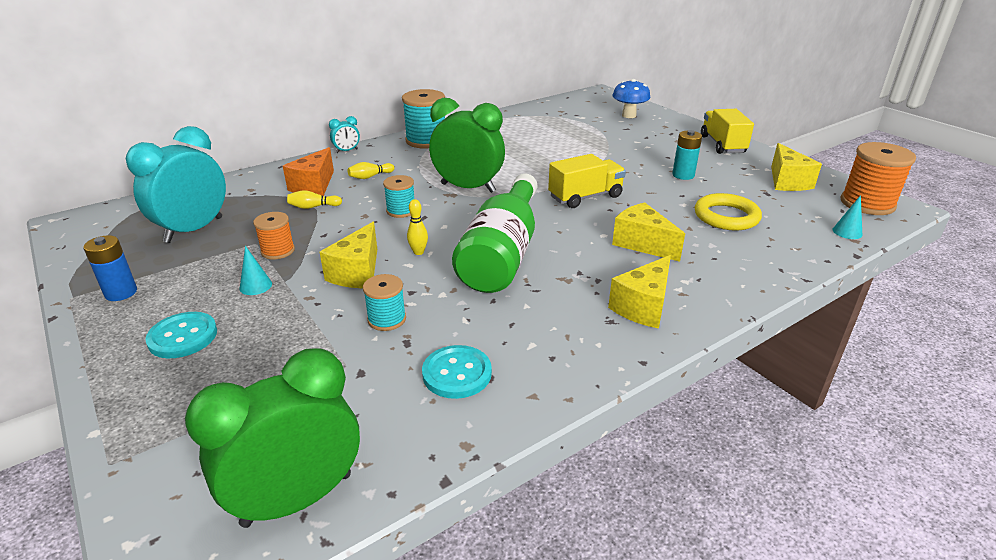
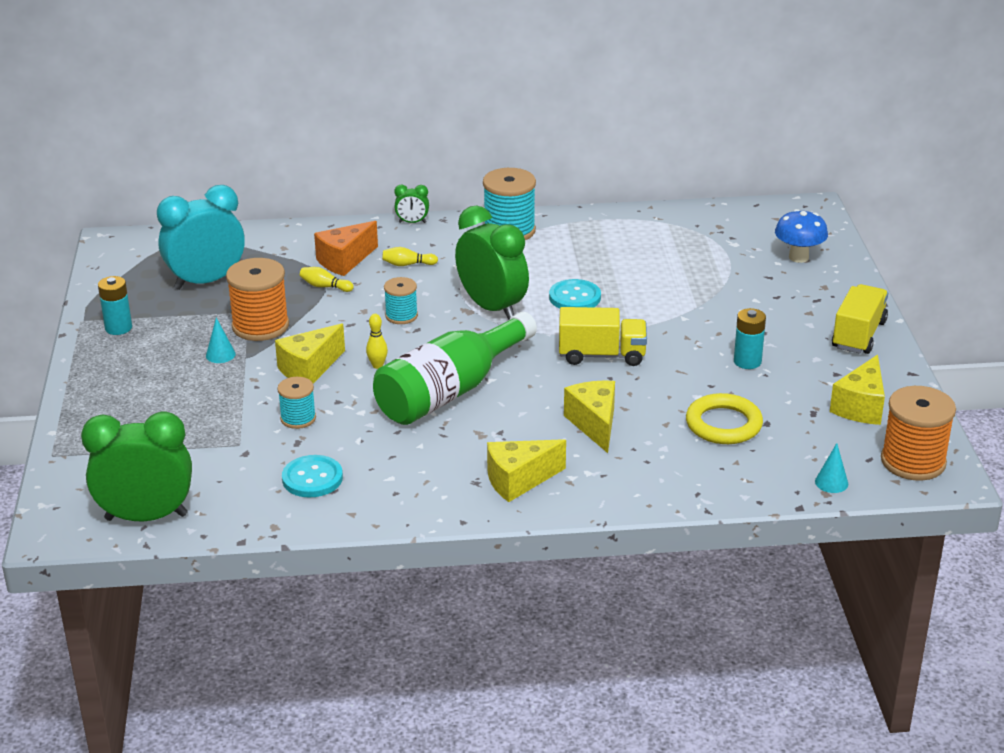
camera: 30 degrees right, 0 degrees up
blue battery [83,235,137,301] -> turquoise battery [98,276,132,335]
turquoise button [145,312,217,358] -> turquoise button moved to [549,279,601,309]
orange spool [253,212,295,259] -> orange spool [226,258,289,341], size x1.74
turquoise clock [329,116,360,153] -> green clock [394,185,429,223]

